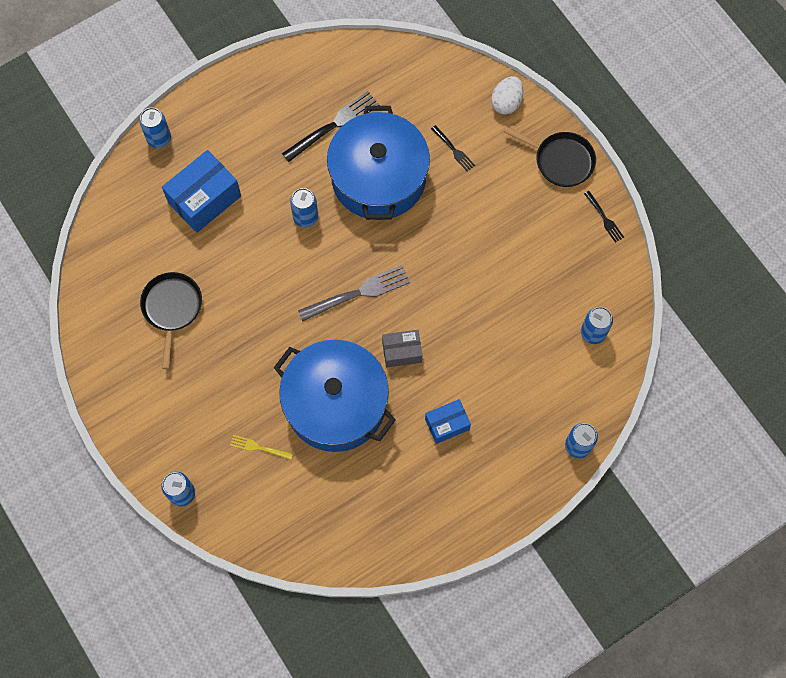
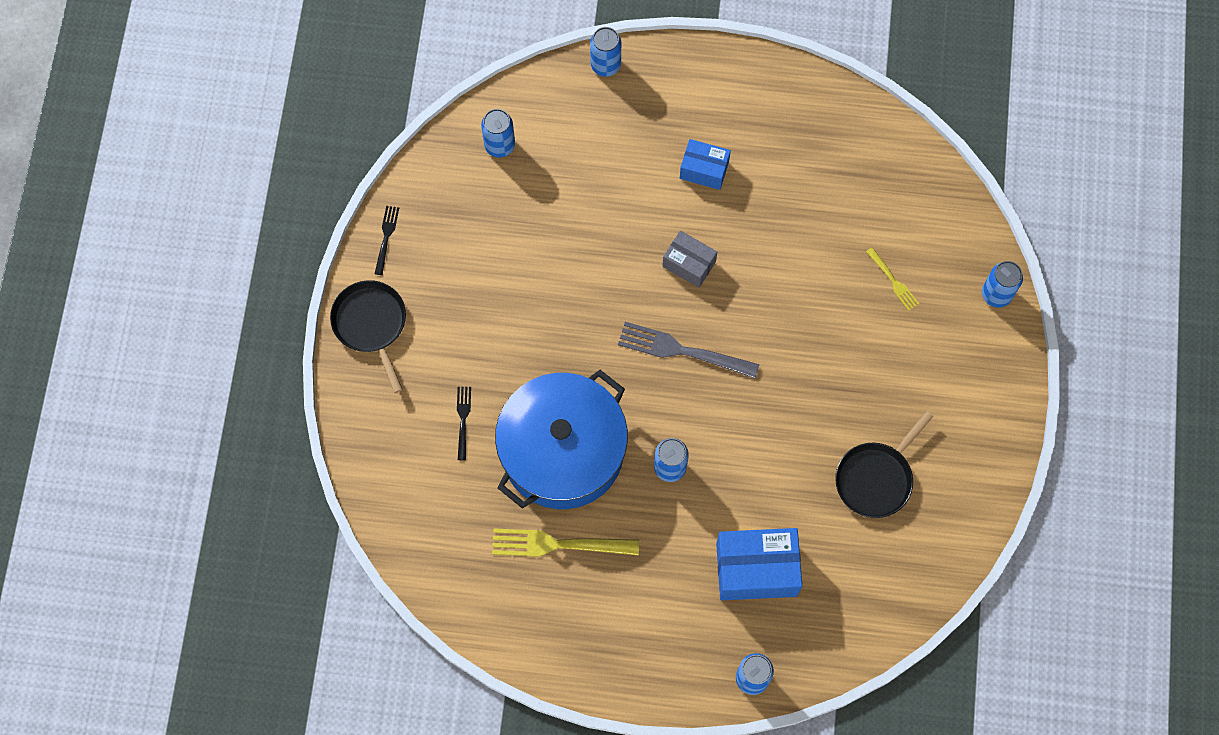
camera: 140 degrees left, 0 degrees up
blue pot [274,340,396,452] -> none
black fork [282,91,380,162] -> yellow fork [492,528,639,557]
white egg [491,76,523,115] -> none

